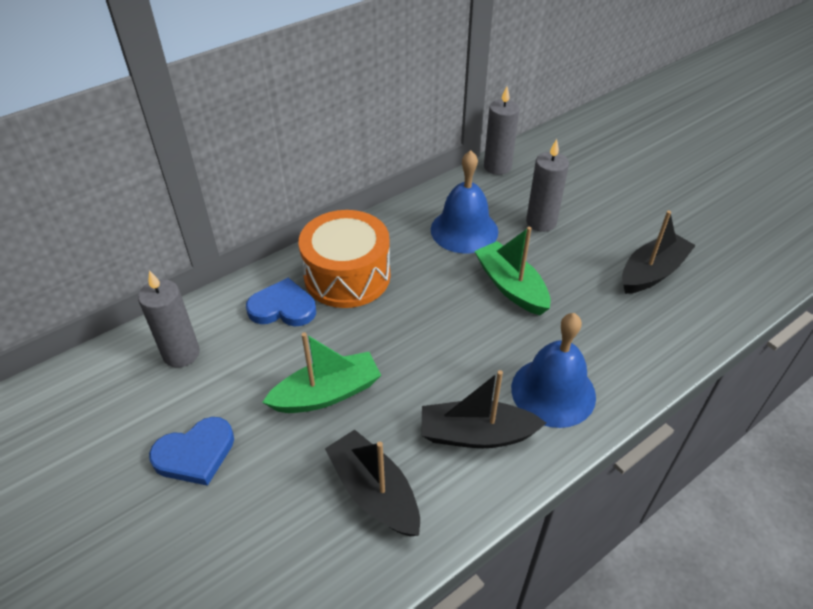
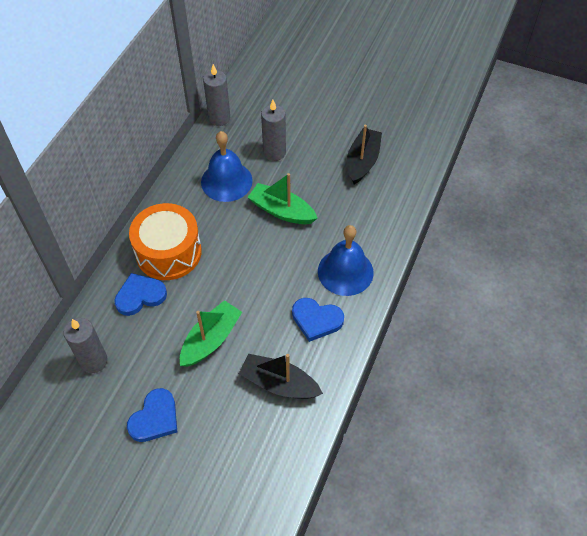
camera: 30 degrees left, 10 degrees up
black boat [422,370,546,448] -> blue heart [292,298,344,342]

